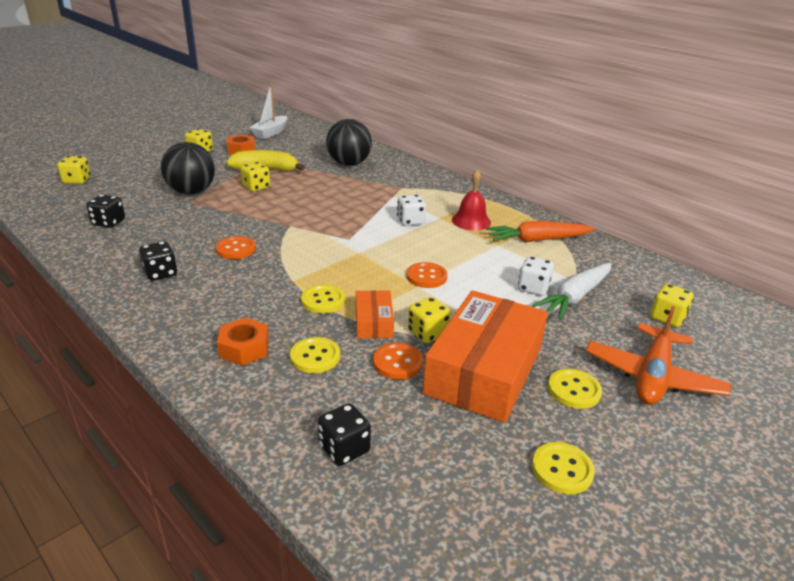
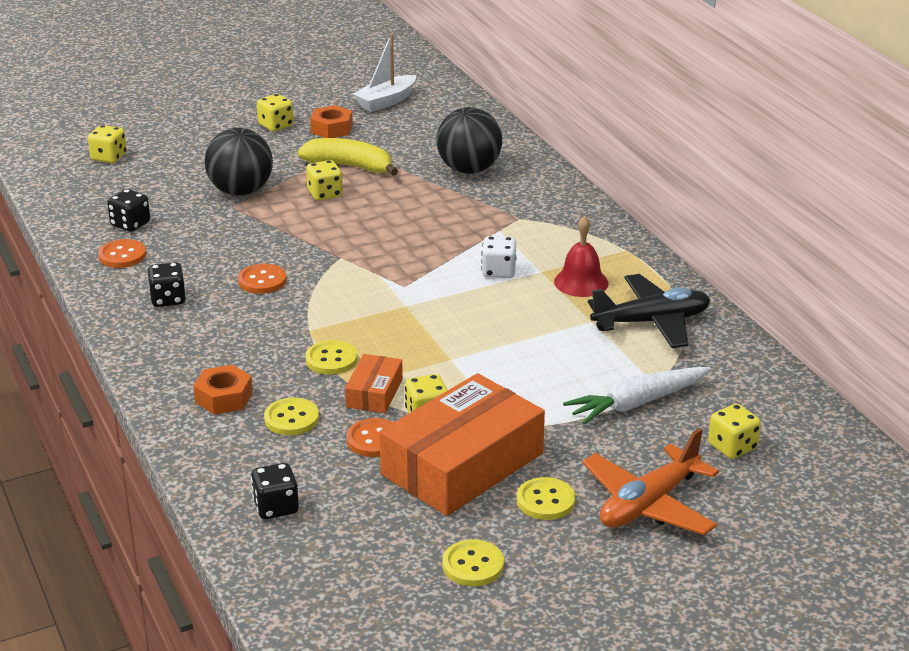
camera: 20 degrees right, 0 degrees up
orange button [406,262,447,288] -> orange button moved to [98,239,146,268]
orange carrot [486,221,595,242] -> black plane [588,274,710,348]
white dice [518,256,554,296] -> none

